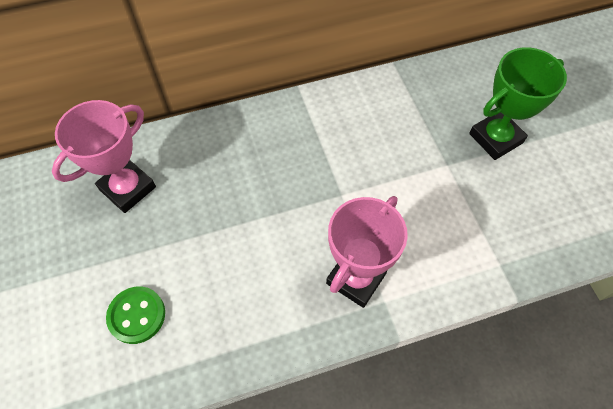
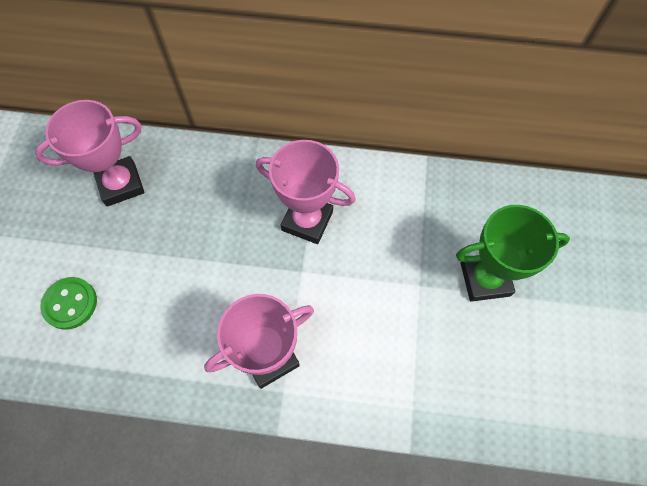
camera: 25 degrees right, 5 degrees up
none -> pink trophy [256,140,356,244]

